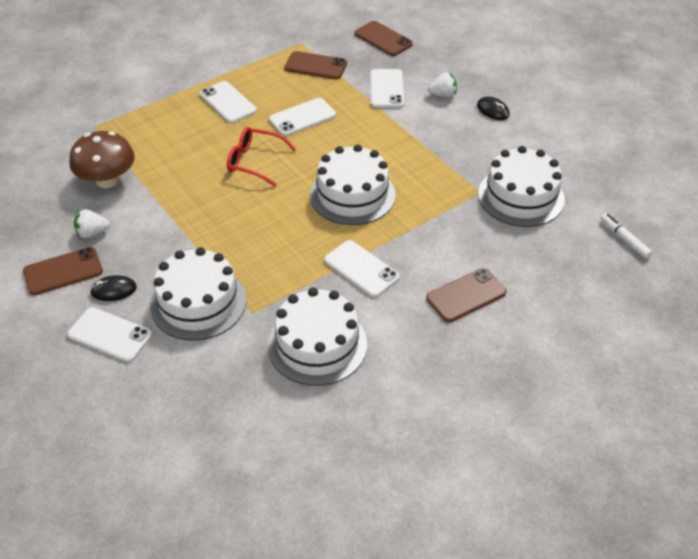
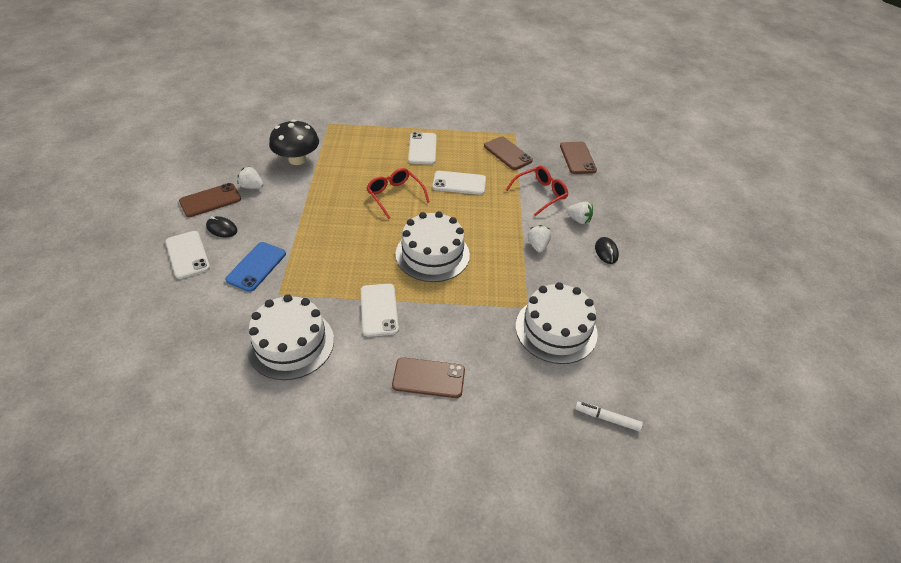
camera: 35 degrees right, 0 degrees up
brown phone [23,247,103,295] -> brown phone turned 45 degrees counterclockwise [179,183,241,217]
brown mushroom [69,131,135,188] -> black mushroom [269,119,319,165]
white cake [150,247,246,341] -> blue phone [225,242,286,292]
white phone [370,69,404,108] -> red glasses [506,166,568,216]
white marker [600,213,652,259] -> white marker turned 75 degrees counterclockwise [575,402,643,431]
none -> white strawberry [528,225,551,253]

